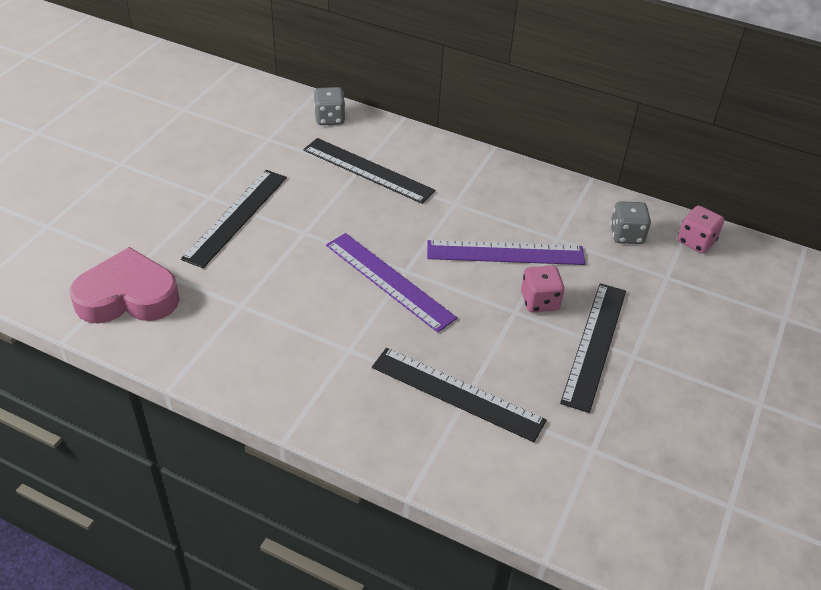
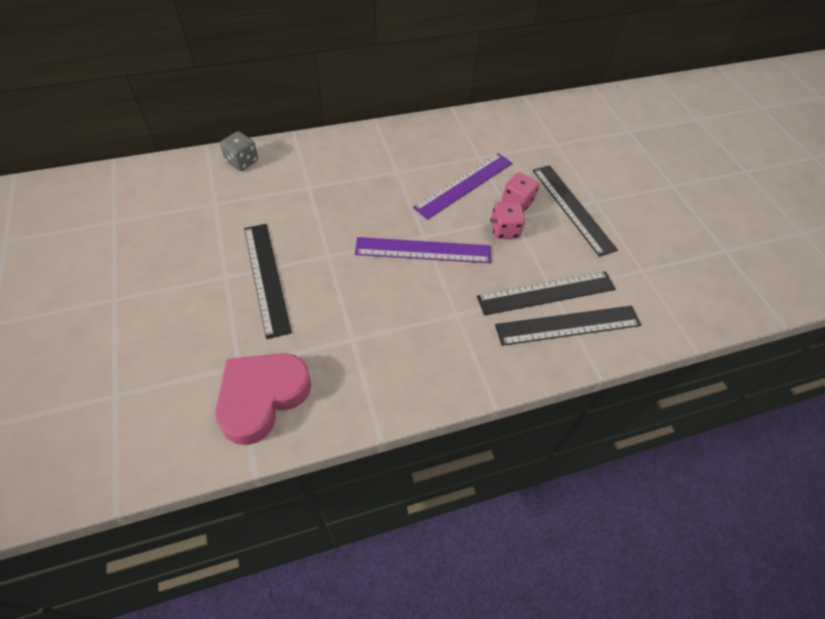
camera: 45 degrees left, 10 degrees up
black ruler [303,138,435,204] -> black ruler moved to [495,306,641,346]
grey dice [610,201,651,244] -> none
pink dice [678,206,724,254] -> pink dice moved to [491,202,525,239]

